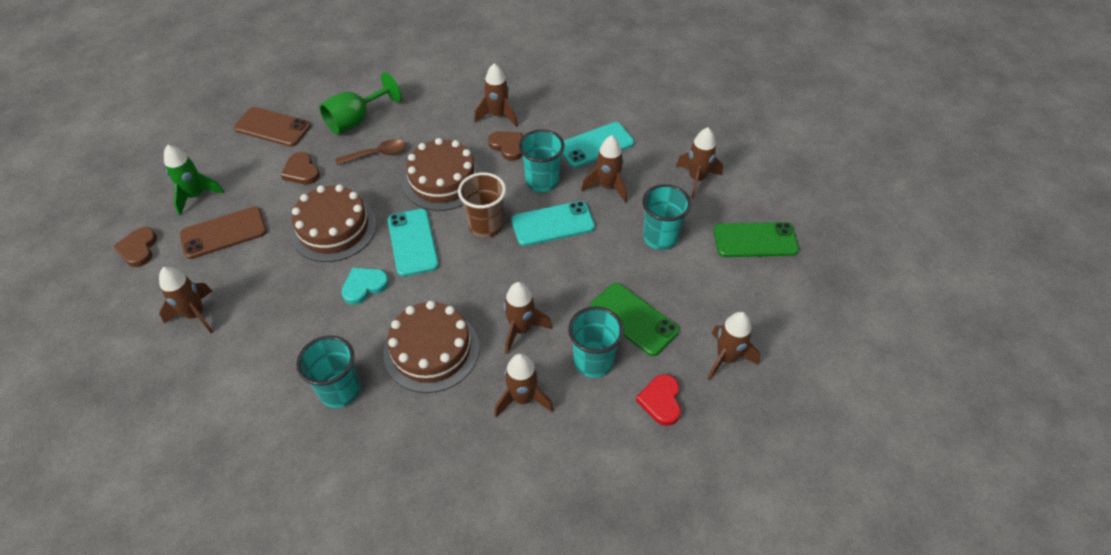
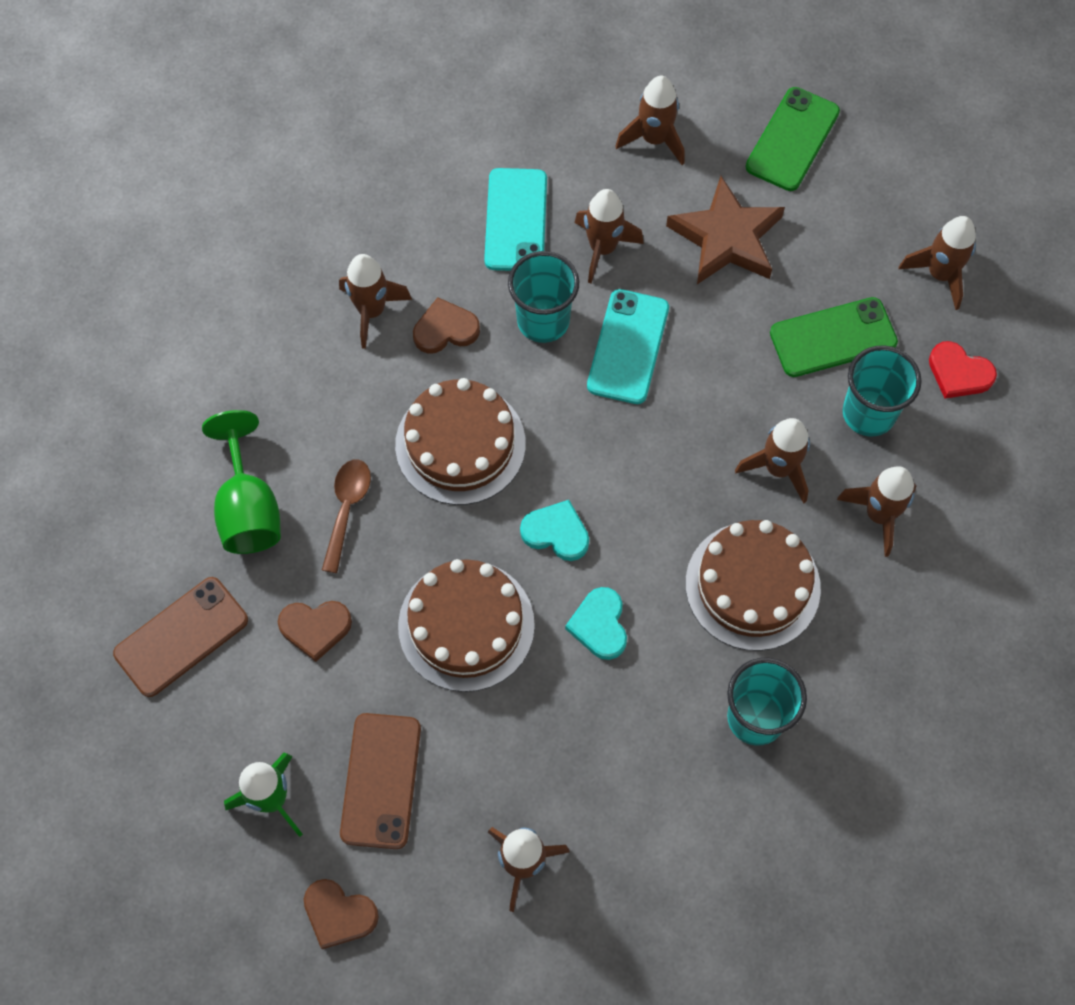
camera: 60 degrees left, 15 degrees up
turquoise phone [388,209,439,277] -> turquoise heart [520,500,589,561]
brown cup [458,173,506,238] -> none
turquoise cup [642,184,691,250] -> brown star [666,176,785,284]

